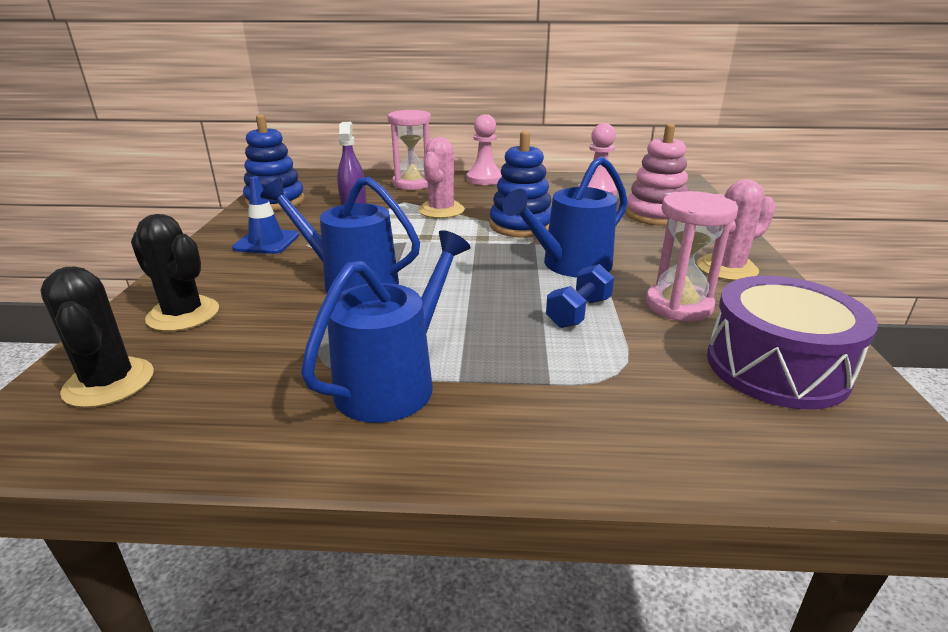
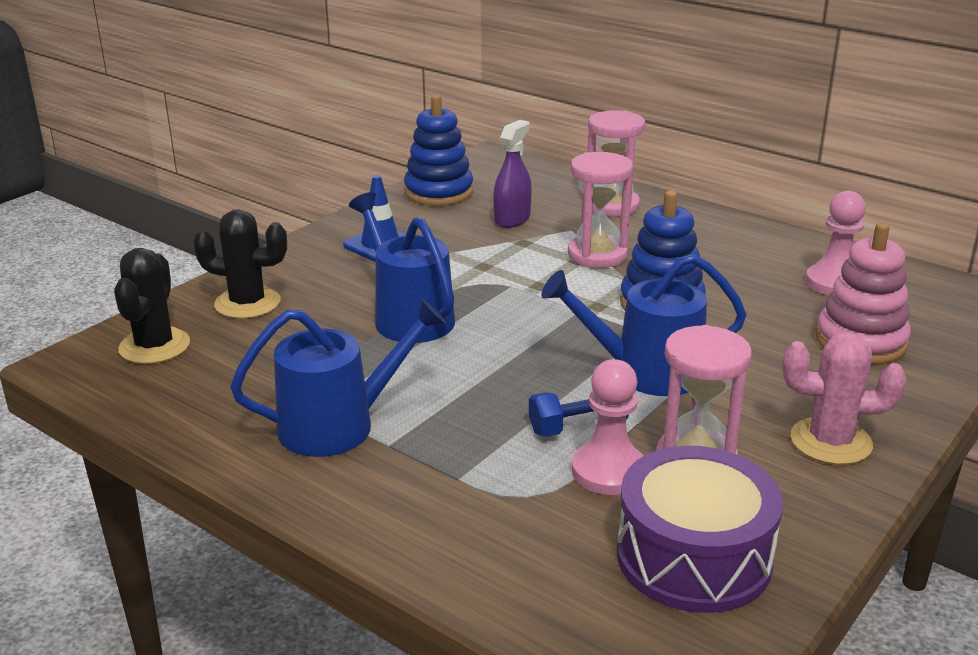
camera: 35 degrees right, 0 degrees up
black cactus [131,214,219,331] -> black cactus turned 60 degrees counterclockwise [193,210,287,319]
pink cactus [418,137,465,218] -> pink hourglass [568,152,633,268]
pink pawn [467,114,502,185] -> pink pawn moved to [572,359,643,495]

